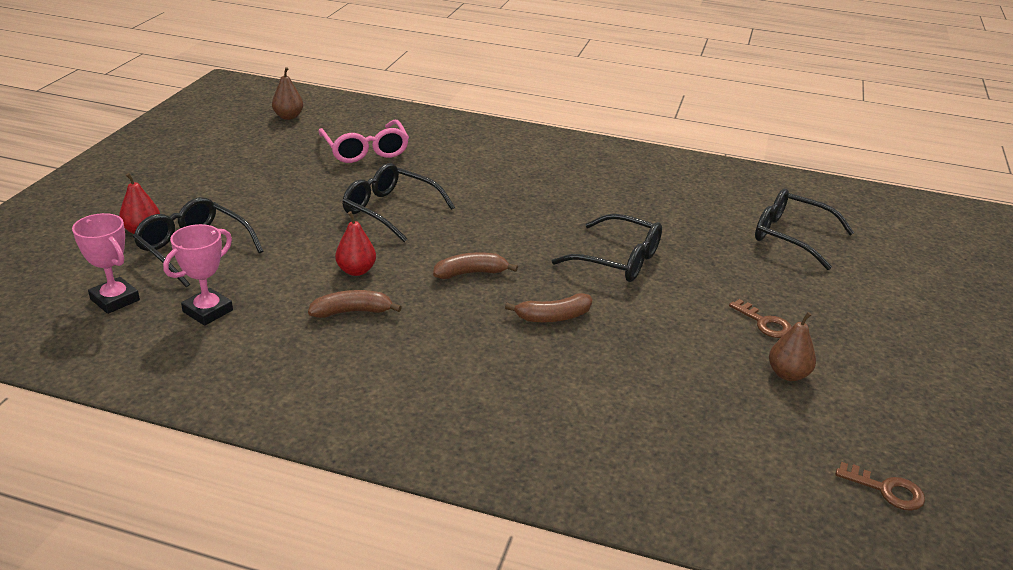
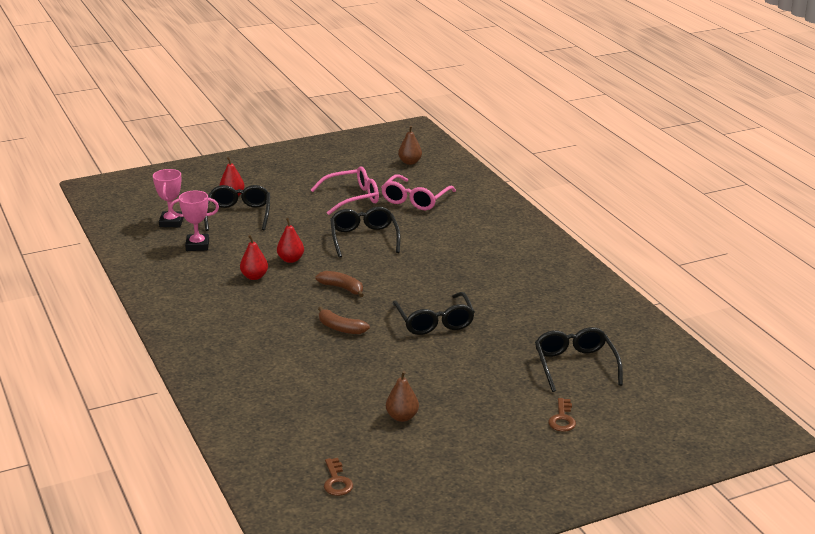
camera: 50 degrees right, 5 degrees down
brown banana [308,290,402,318] -> red pear [240,235,268,280]
brown key [729,299,792,338] -> brown key moved to [548,398,576,432]
none -> pink glasses [311,166,379,215]

